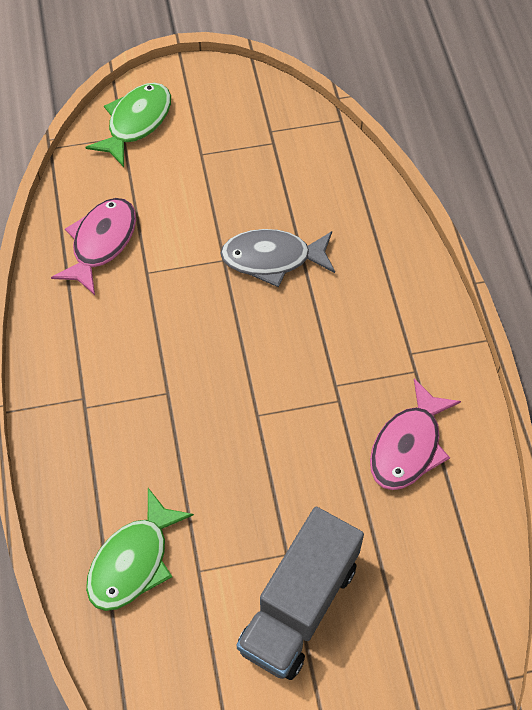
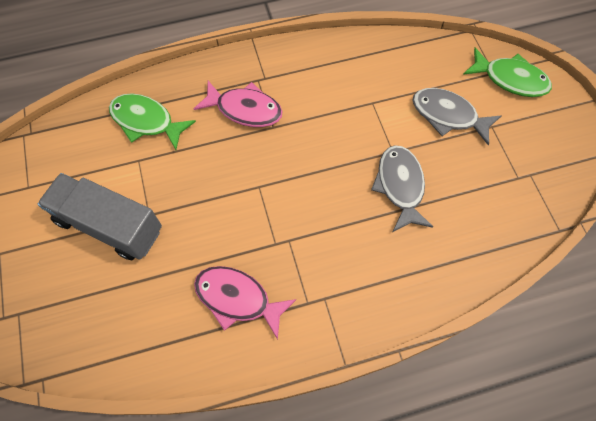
camera: 85 degrees right, 5 degrees up
pink fish [51,198,136,295] -> pink fish moved to [194,81,283,127]
none -> grey fish [412,88,501,145]

